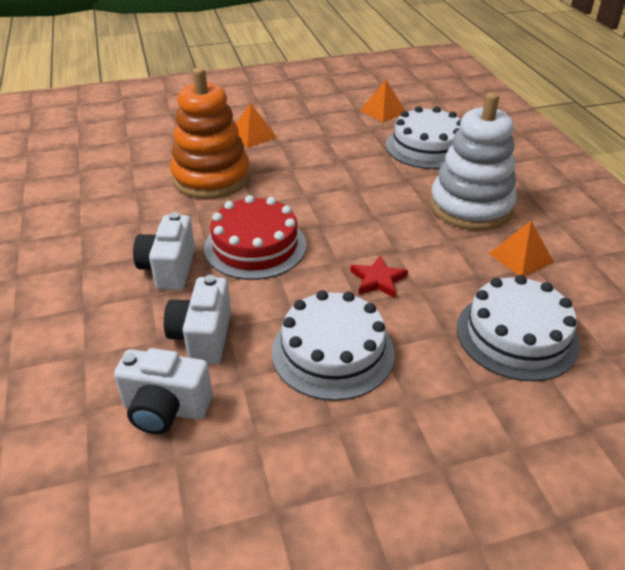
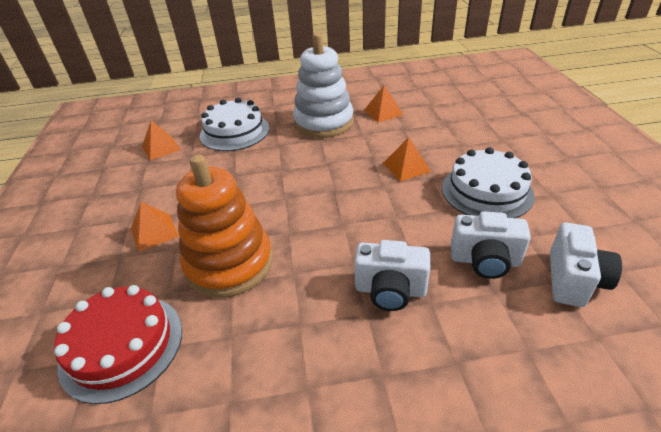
camera: 80 degrees left, 0 degrees up
red cake [204,195,307,280] -> red cake moved to [54,285,182,404]
red star [350,255,408,298] -> orange pyramid [383,137,431,182]
white cake [457,275,580,381] -> none

